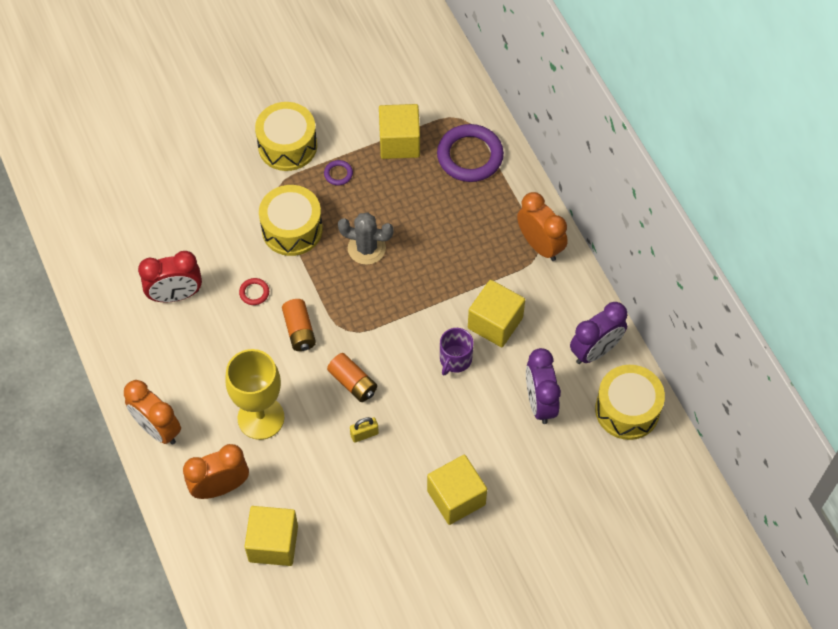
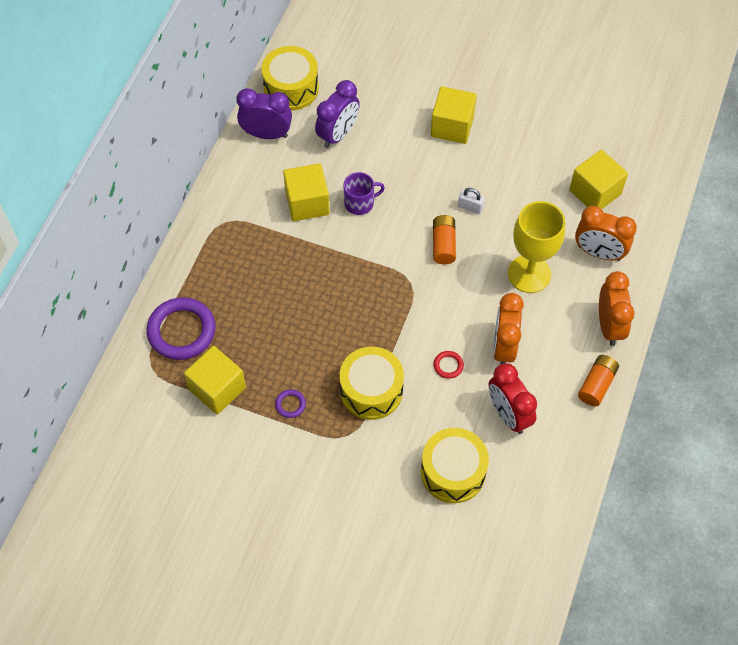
camera: 135 degrees left, 0 degrees up
red clock [138,251,202,302] -> red clock turned 150 degrees counterclockwise [489,363,537,434]
yellow drum [255,102,317,171] -> yellow drum moved to [421,428,489,503]
orange battery [282,299,316,351] -> orange battery moved to [578,355,619,406]
grey cactus [338,212,394,265] -> none
yellow padlock [350,417,379,443] -> white padlock [458,188,484,214]
orange clock [517,192,568,261] -> orange clock moved to [493,293,524,364]

